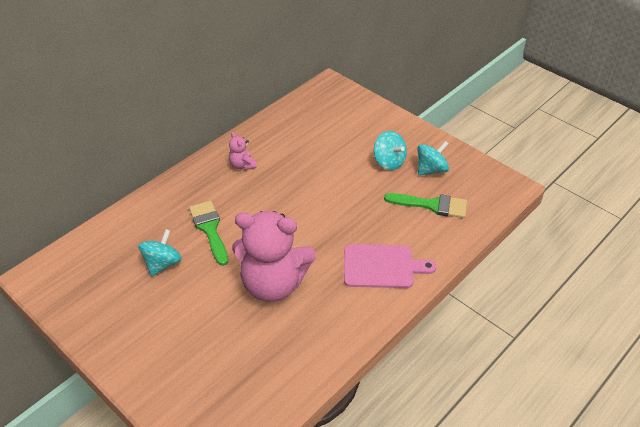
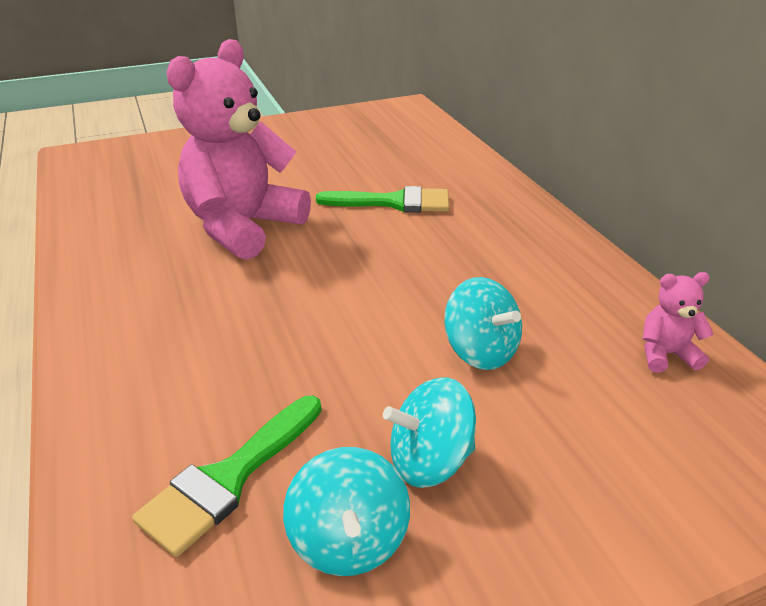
camera: 115 degrees right, 10 degrees down
turquoise spinning top [138,229,182,276] -> turquoise spinning top moved to [444,277,522,370]
pink teddy bear [229,132,257,170] -> pink teddy bear moved to [643,272,714,373]
pink cutting board [344,244,437,288] -> none

